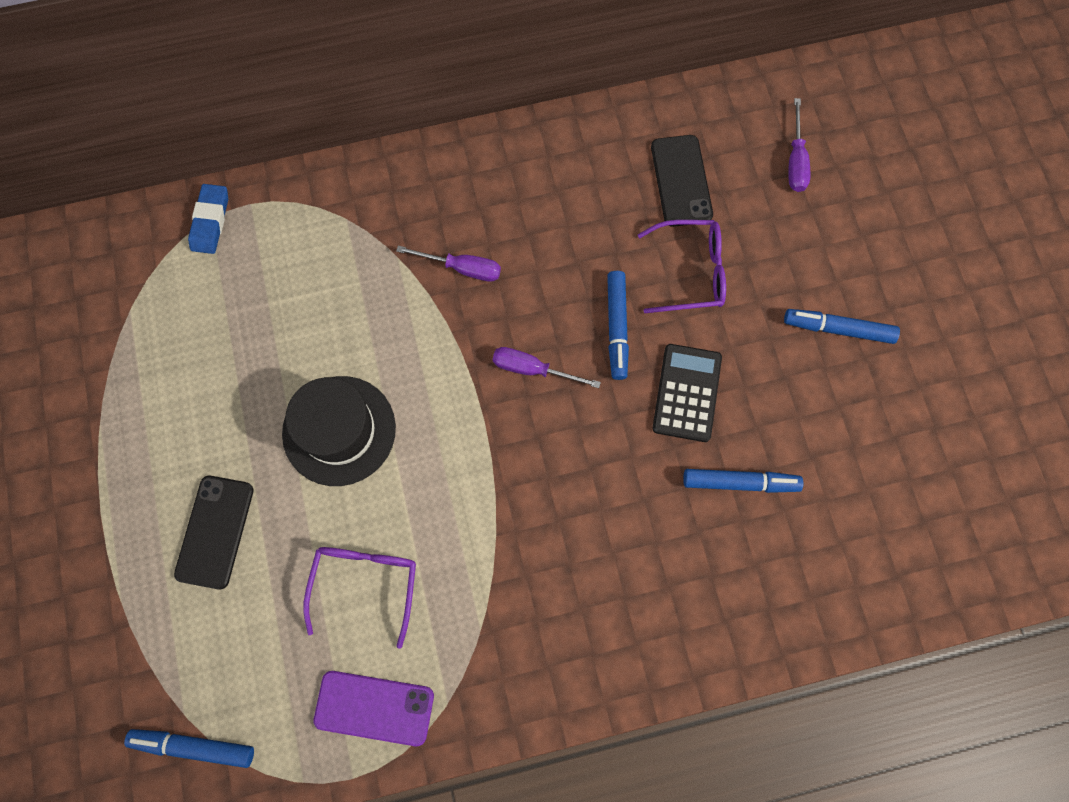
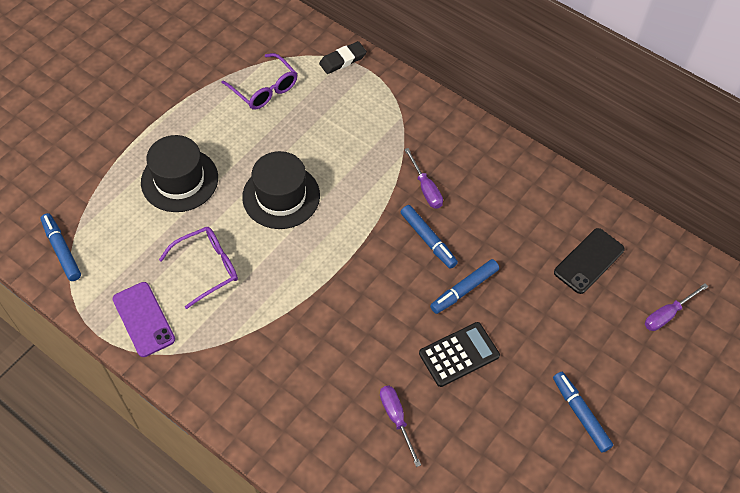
camera: 50 degrees right, 15 degrees down
black phone [174,476,254,589] -> black hat [141,135,218,212]
blue eraser [188,184,228,254] -> black eraser [319,41,367,74]
purple screwdriver [493,347,601,388] -> purple screwdriver moved to [380,386,421,467]
purple glasses [638,220,726,313] -> purple glasses moved to [221,53,297,110]
blue marker [683,469,803,493] -> blue marker moved to [401,205,458,269]

